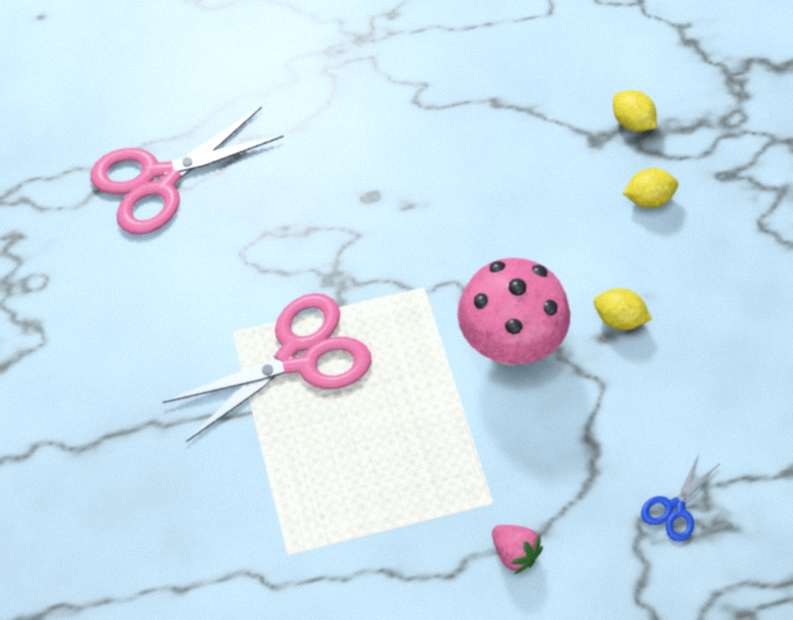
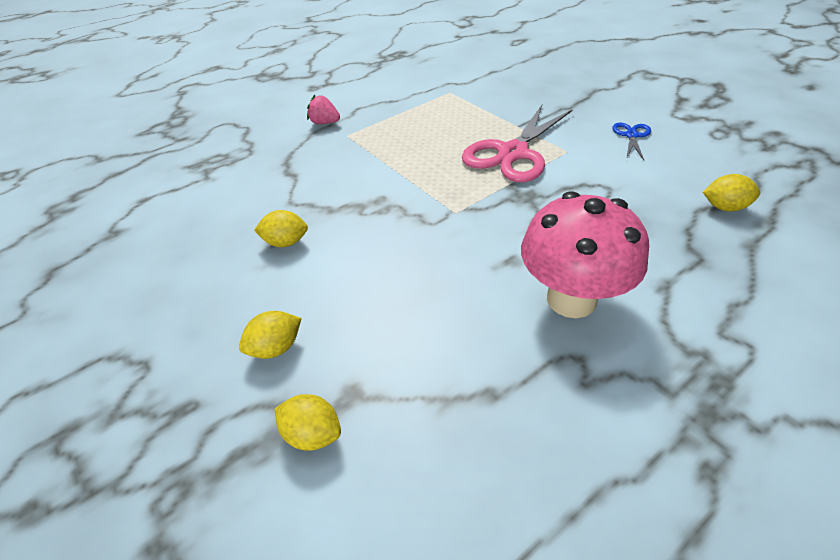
camera: 160 degrees right, 15 degrees down
pink scissors [91,107,284,235] -> yellow lemon [703,174,760,211]
pink mushroom [457,258,570,365] -> pink mushroom moved to [521,191,649,318]
blue scissors [641,454,719,542] -> blue scissors moved to [612,123,651,160]

